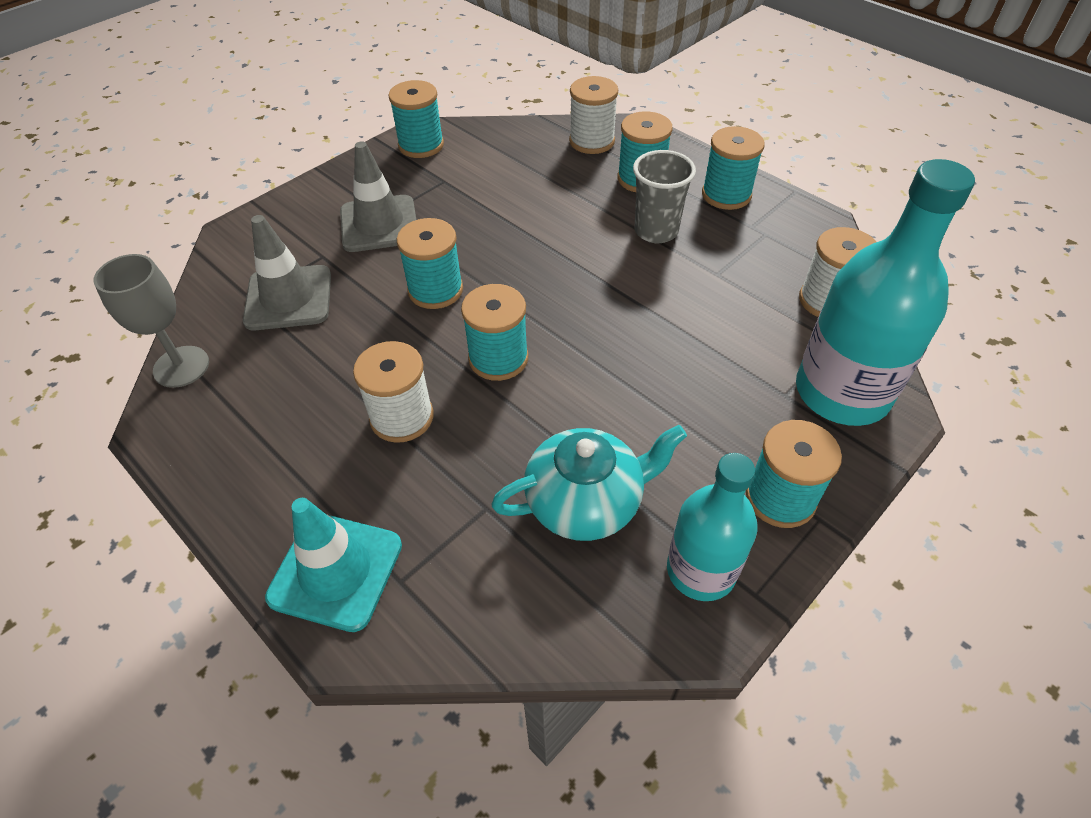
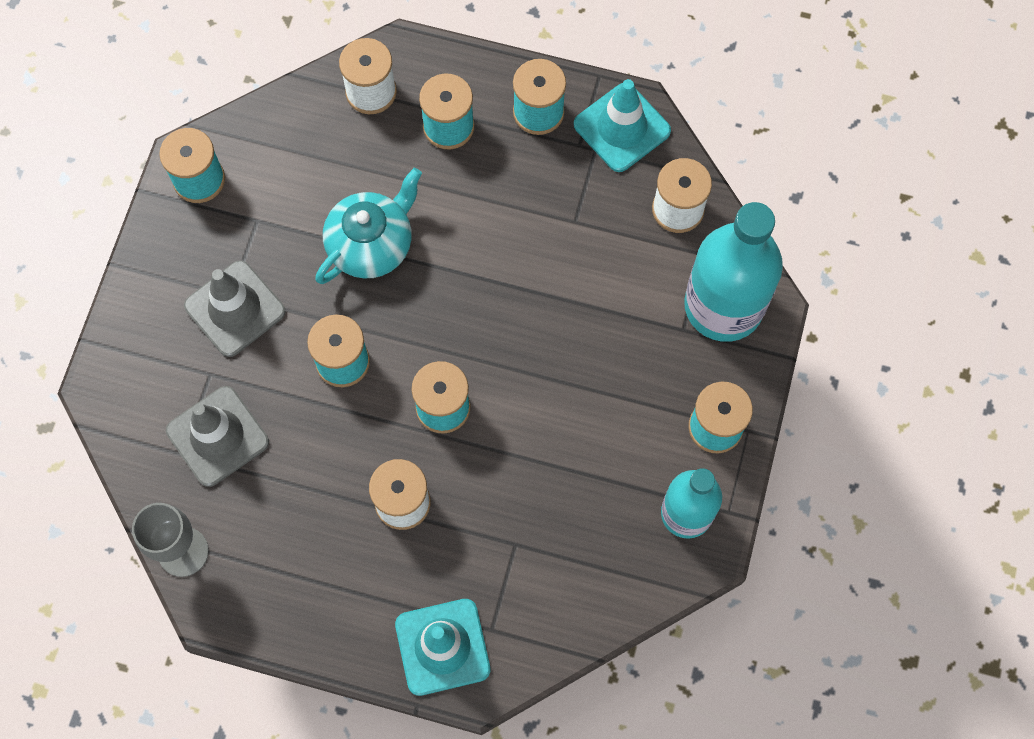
camera: 30 degrees left, 20 degrees up
turquoise teapot [491,425,687,541] -> turquoise teapot moved to [315,168,422,284]
grey cup [633,150,696,243] -> none
none -> turquoise traffic cone [574,79,671,172]

